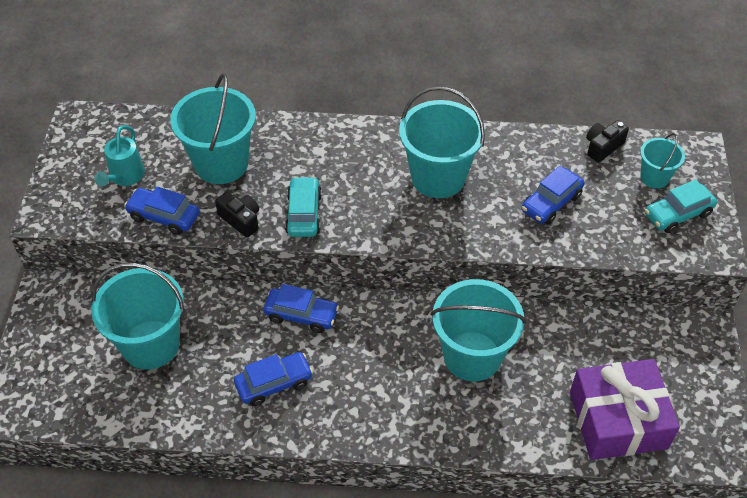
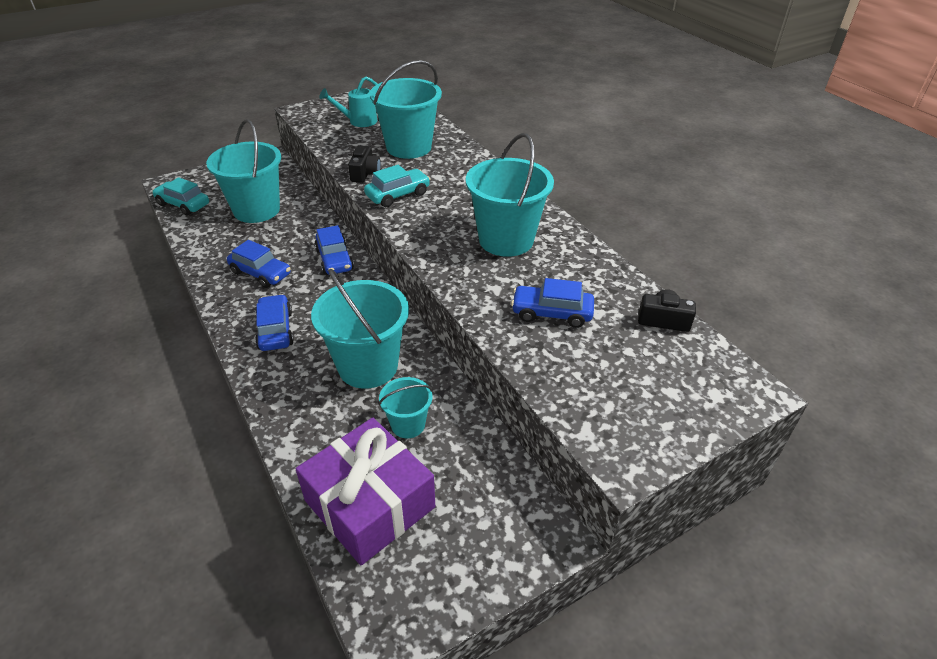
camera: 55 degrees right, 10 degrees down
blue car [124,187,199,235] -> blue car moved to [255,294,294,351]
turquoise bucket [640,133,685,188] -> turquoise bucket moved to [379,377,433,438]
turquoise car [645,179,717,233] -> turquoise car moved to [152,177,209,215]

